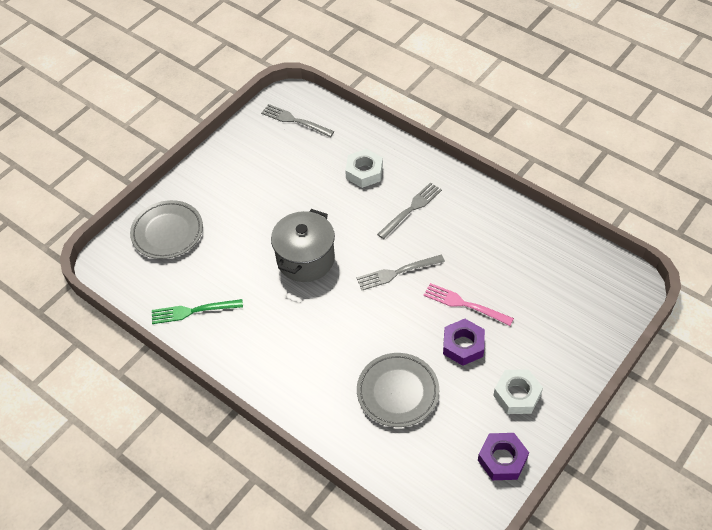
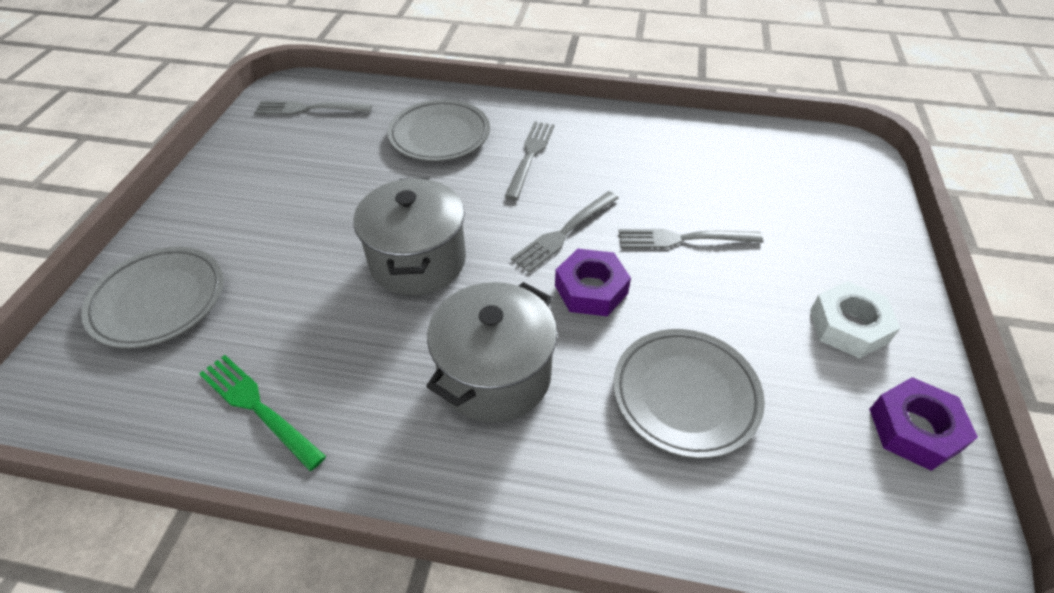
camera: 30 degrees left, 5 degrees down
green fork [152,299,243,324] -> green fork turned 75 degrees clockwise [199,355,326,471]
white nut [345,149,383,188] -> grey plate [388,99,490,161]
pink fork [424,283,514,326] -> grey fork [619,229,763,248]
purple nut [443,319,485,366] -> purple nut moved to [555,249,631,316]
none -> grey pot [426,282,557,423]

